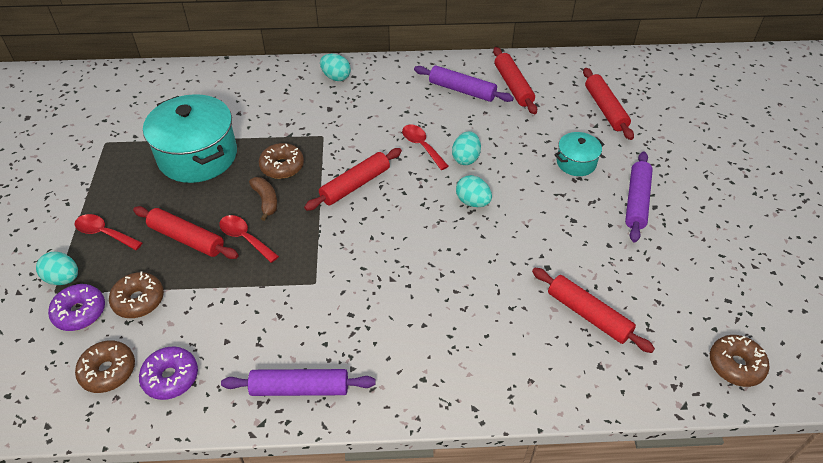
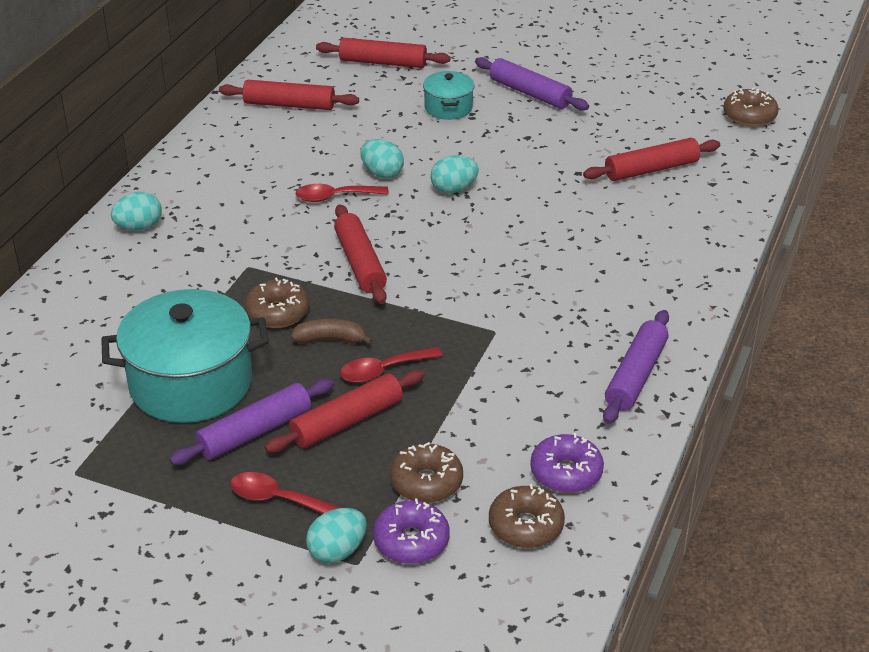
camera: 65 degrees left, 10 degrees down
red spoon [74,214,142,250] -> red spoon turned 60 degrees clockwise [230,472,341,514]
purple rolling pin [414,66,514,102] -> purple rolling pin moved to [169,379,334,465]

